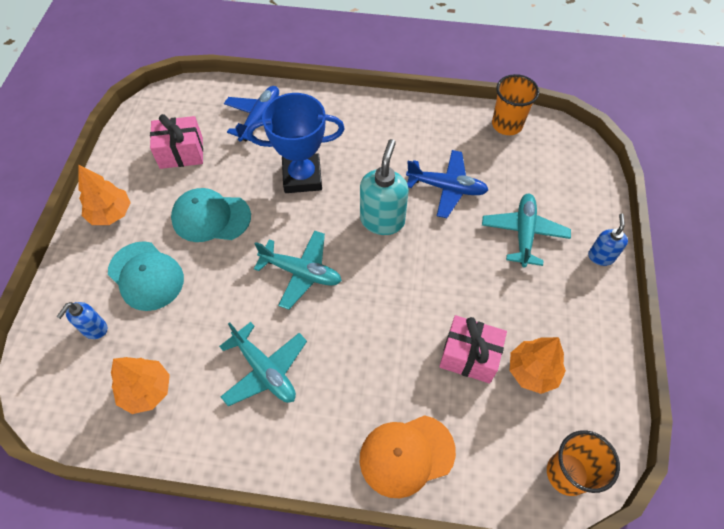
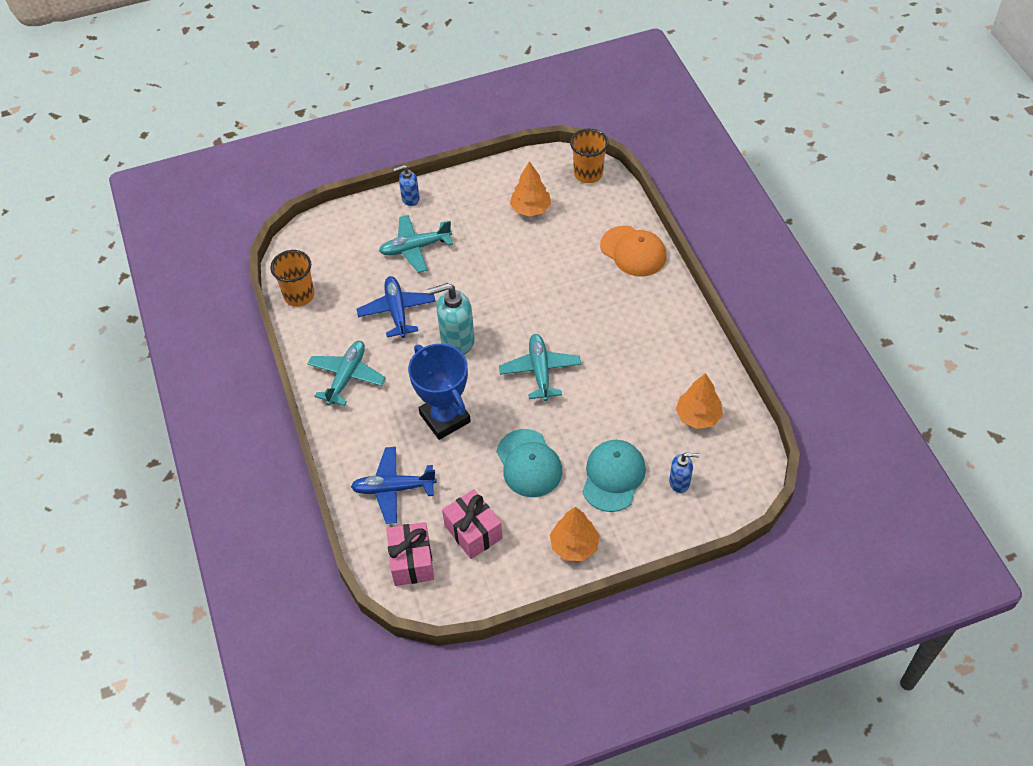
camera: 115 degrees left, 5 degrees down
turquoise plane [219,322,307,406] -> turquoise plane moved to [307,341,386,406]
pink gift [439,315,507,383] -> pink gift moved to [386,522,434,586]

